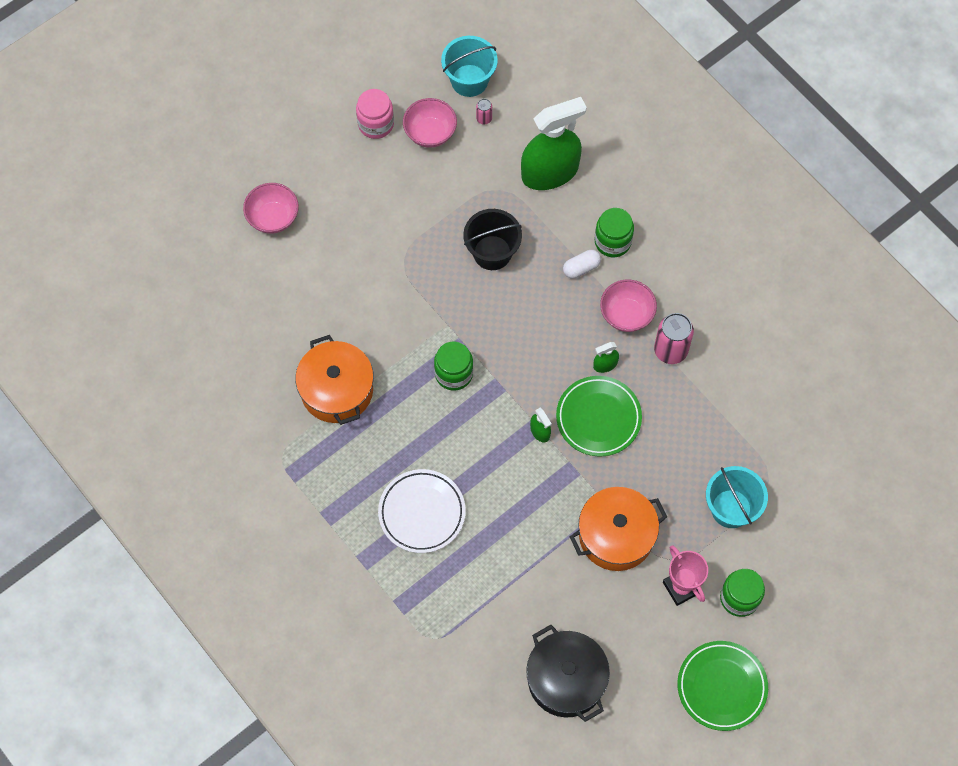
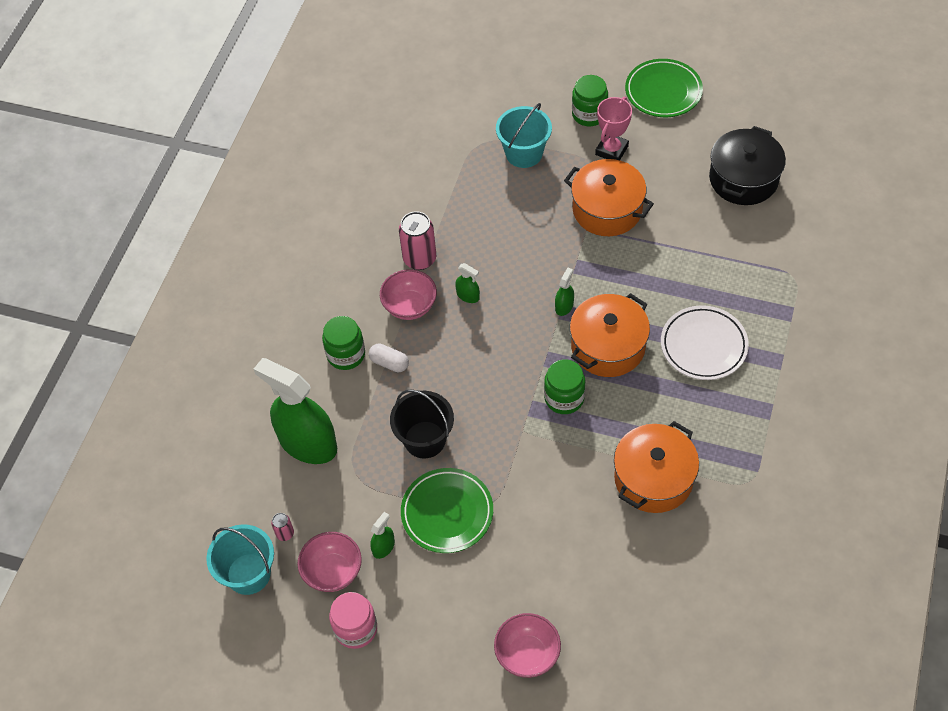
camera: 120 degrees left, 10 degrees down
green plate [556,376,642,457] -> green plate moved to [401,468,493,553]
none -> green spray bottle [370,512,395,559]
none -> orange pot [570,293,650,377]

